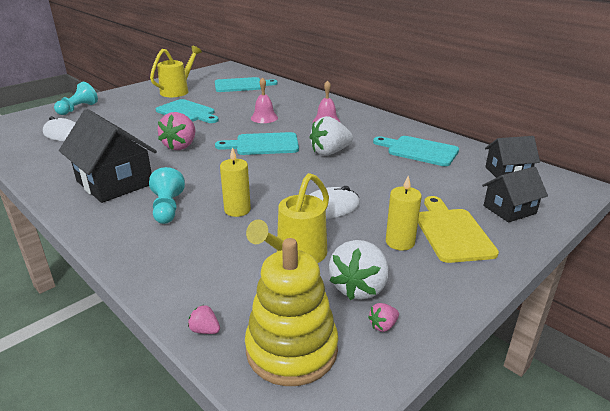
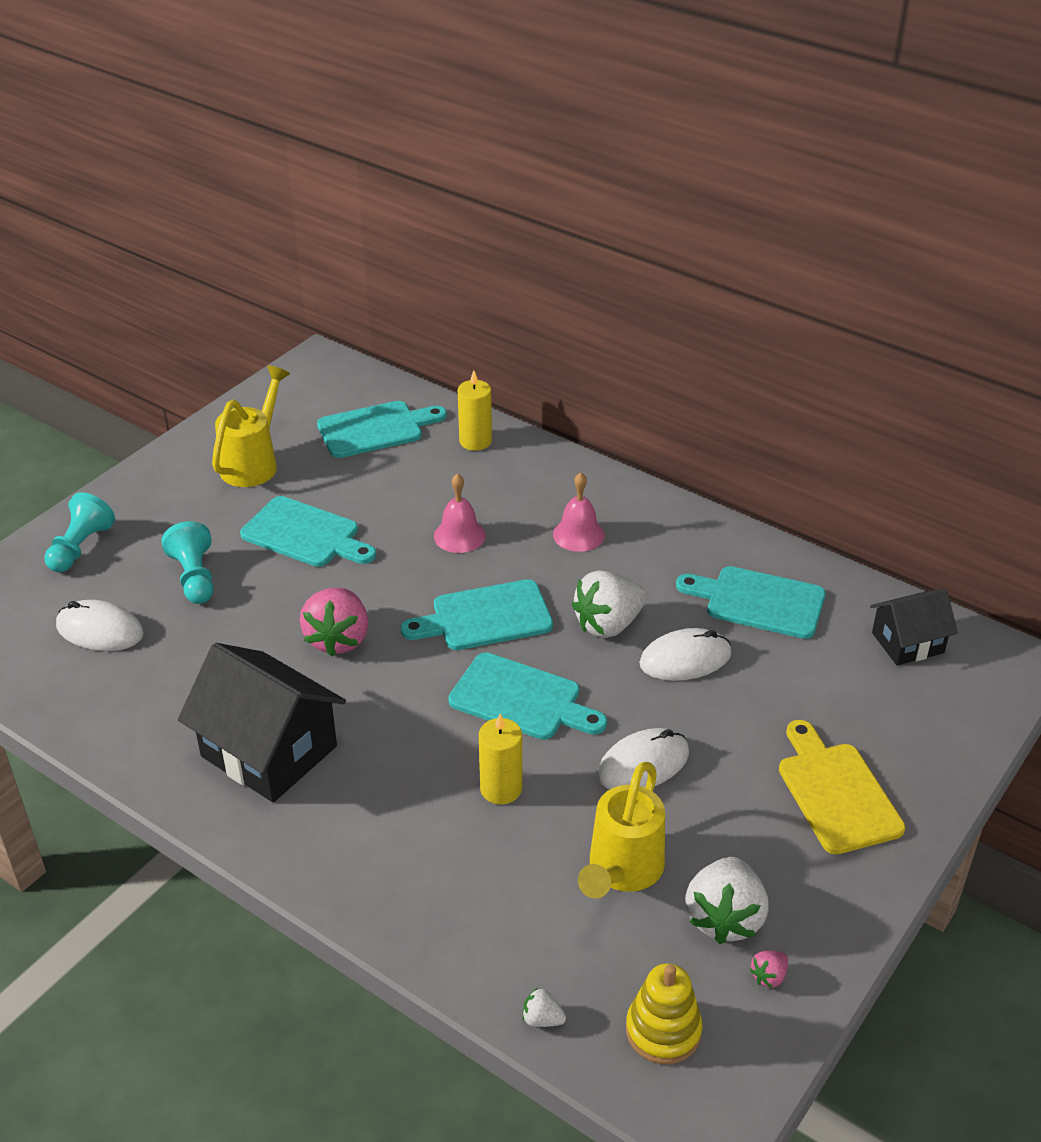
camera: 10 degrees left, 10 degrees up
turquoise pawn [149,167,185,224] -> turquoise pawn moved to [161,521,214,604]
pink strawberry [188,305,220,334] -> white strawberry [522,988,566,1027]
yellow stacking toy [245,238,338,386] -> yellow stacking toy [626,963,703,1064], size x0.64
yellow candle [386,176,422,251] -> yellow candle moved to [458,371,492,451]
black house [482,166,548,223] -> none
none -> turquoise cutting board [448,652,607,740]
none -> white mouse [639,628,732,681]

